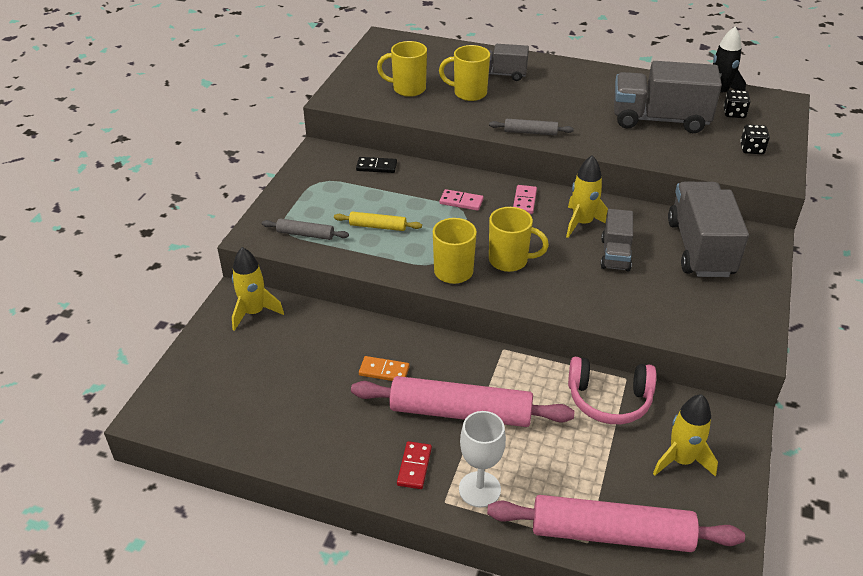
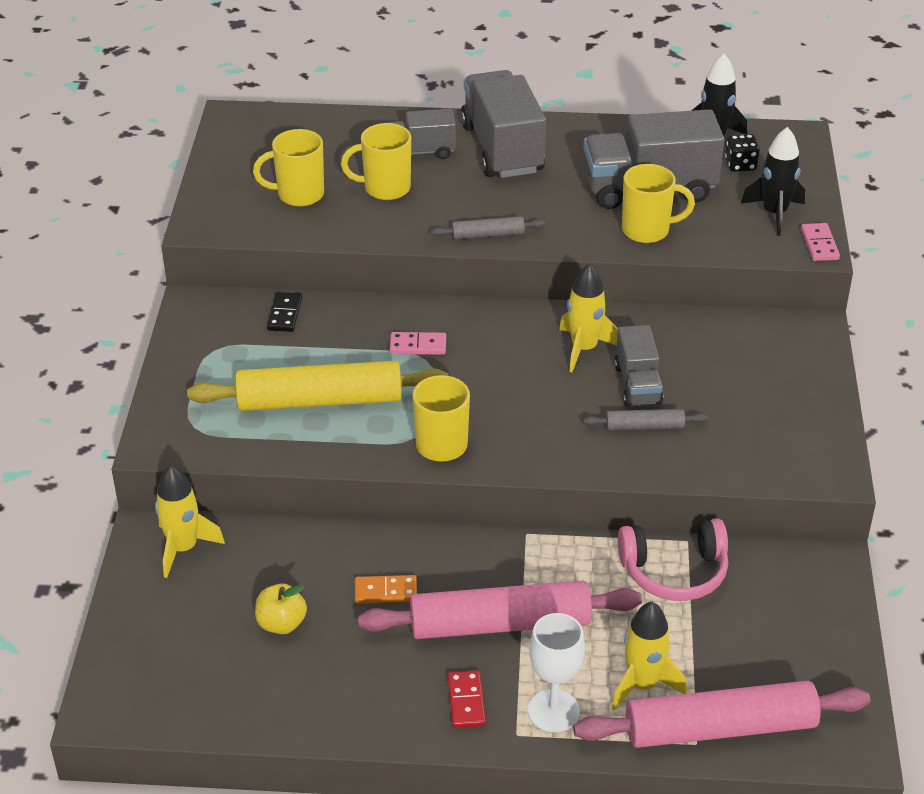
camera: 15 degrees left, 0 degrees up
grey rolling pin [262,218,349,240] -> grey rolling pin moved to [583,409,707,430]
yellow rolling pin [334,212,422,231] -> yellow rolling pin [187,361,449,411], size x2.12
black domino [356,157,397,173] -> black domino turned 75 degrees counterclockwise [267,292,302,332]
yellow mug [489,207,549,272] -> yellow mug moved to [622,164,695,243]
pink domino [513,185,537,214] -> pink domino moved to [801,223,840,261]
yellow rocket [653,394,718,477] -> yellow rocket moved to [612,602,687,711]
grey truck [668,182,749,277] -> grey truck moved to [461,70,546,178]
black dice [740,125,770,154] -> black rocket [741,127,805,236]
none -> yellow apple [255,584,307,634]

